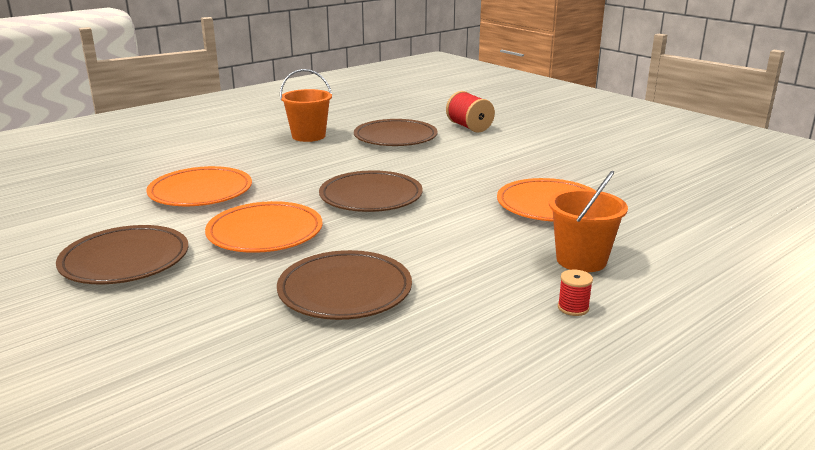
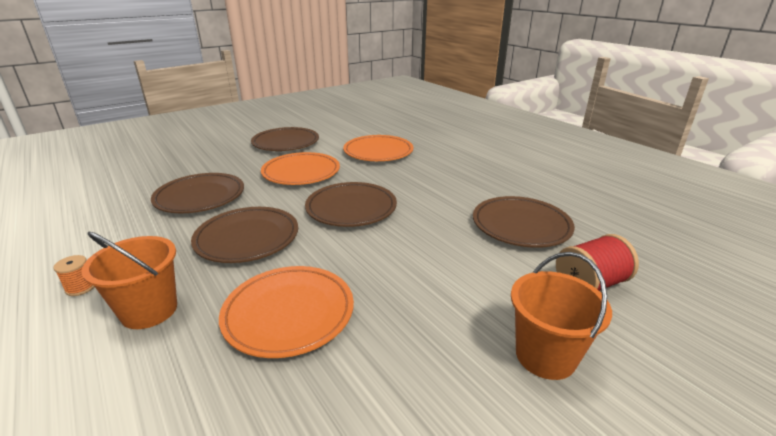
camera: 95 degrees right, 5 degrees up
orange bucket [280,69,332,142] -> orange bucket moved to [511,252,612,380]
red spool [558,269,593,316] -> orange spool [53,255,95,296]
none -> brown plate [191,207,298,263]

